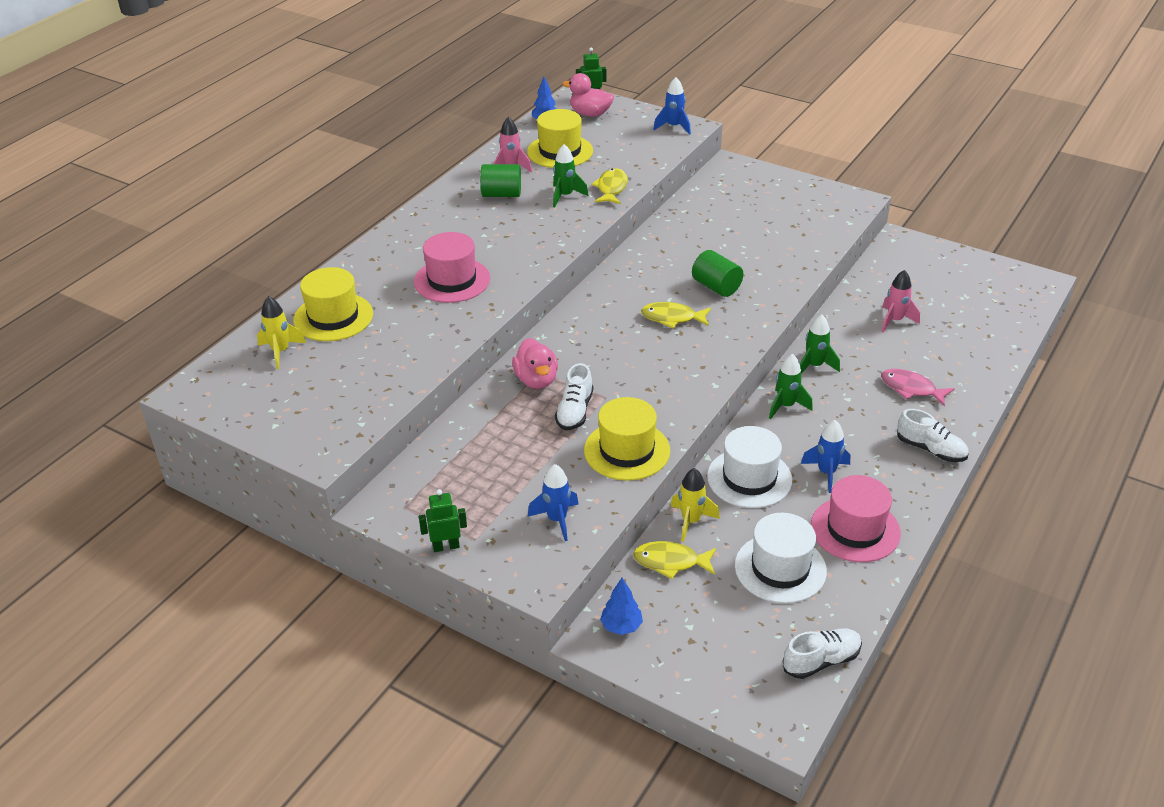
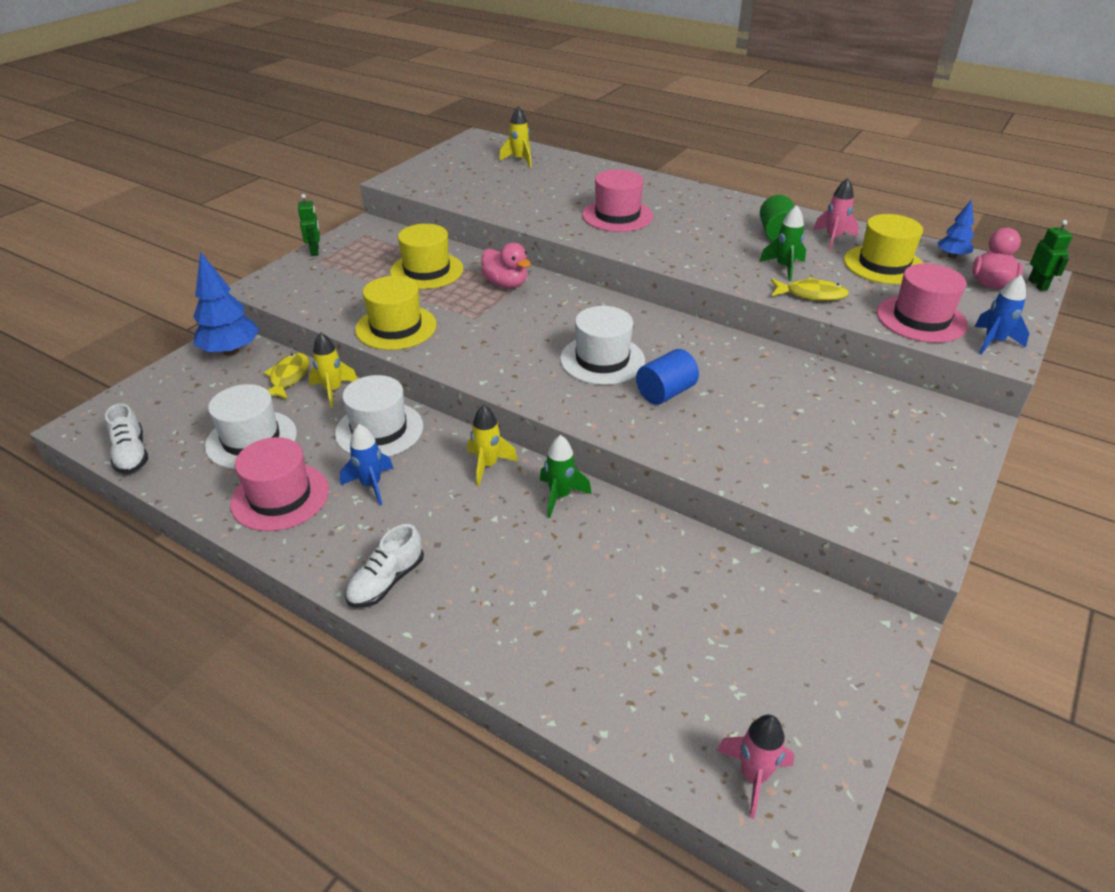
camera: 90 degrees right, 0 degrees up
yellow hat [293,267,373,341] -> yellow hat moved to [390,224,463,289]
pink duck [512,338,558,389] -> pink duck turned 120 degrees counterclockwise [481,243,531,288]
blue rocket [528,464,578,541] -> none
white shoe [555,363,593,430] -> none
blue tree [600,578,643,635] -> blue tree [193,252,259,356], size x1.82
yellow fish [641,302,711,328] -> white hat [560,306,645,385]
green cylinder [692,250,743,297] -> blue cylinder [636,349,699,405]
green rocket [769,354,813,419] -> yellow rocket [468,405,518,486]
pink rocket [881,270,920,332] -> pink rocket moved to [717,715,795,819]
pink fish [881,369,955,407] -> none
none -> pink hat [877,263,968,343]

